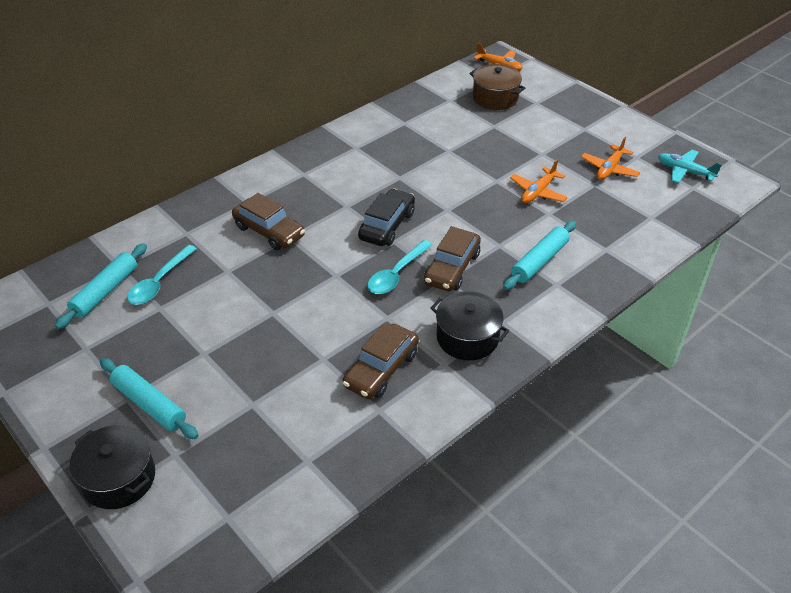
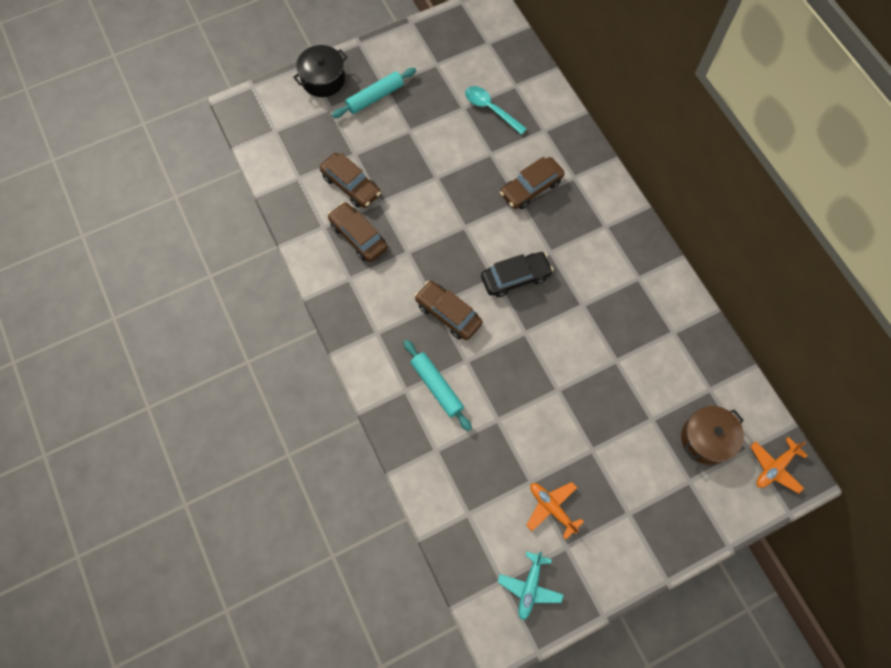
camera: 105 degrees right, 25 degrees up
turquoise rolling pin [55,243,147,329] -> none
black car [358,189,415,246] -> black car turned 60 degrees counterclockwise [481,252,553,297]
turquoise spoon [368,240,432,294] -> none
black pot [431,291,509,361] -> none
orange plane [510,160,568,203] -> none
turquoise plane [658,150,722,183] -> turquoise plane turned 150 degrees clockwise [498,552,563,620]
none -> brown car [320,153,381,208]

